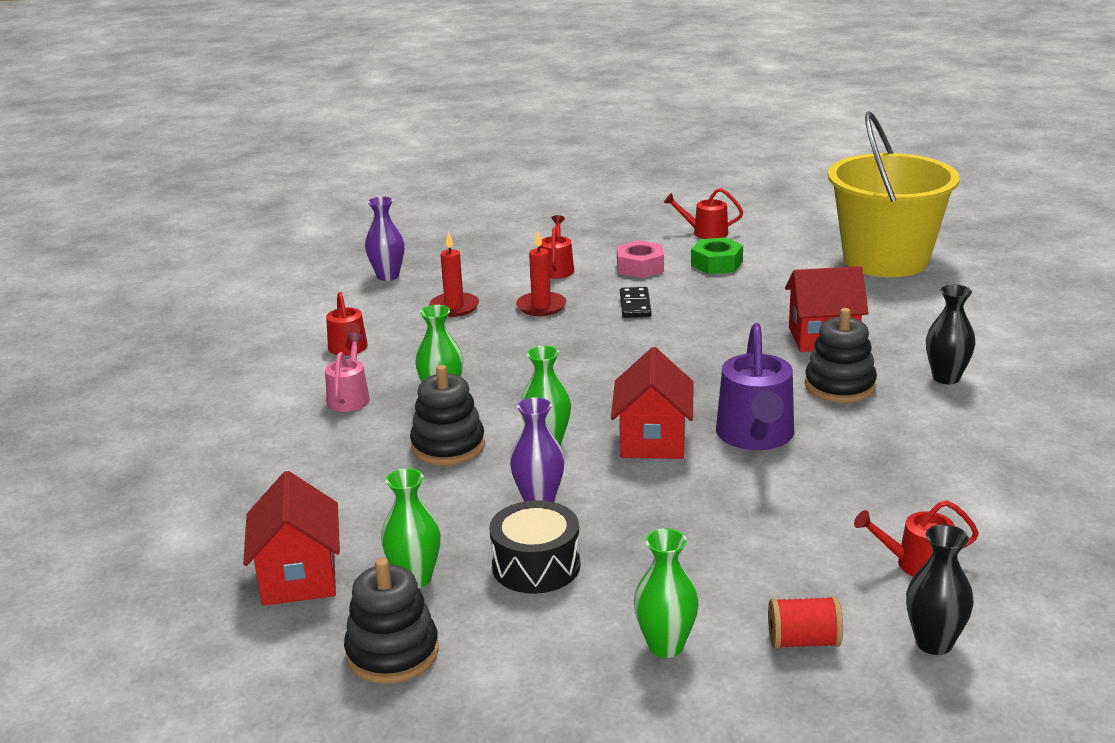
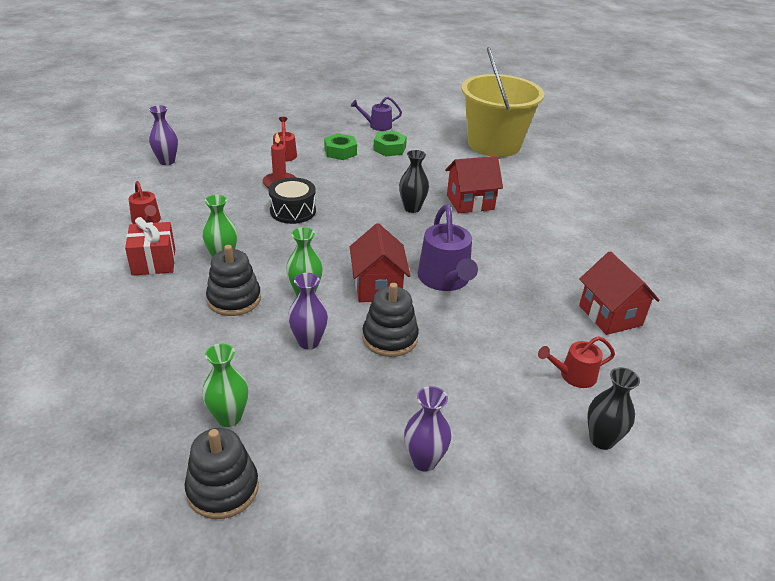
camera: 15 degrees left, 10 degrees up
red house [243,471,340,606] -> red house moved to [579,251,660,335]
pink watering can [325,333,370,412] -> red gift [125,217,175,276]
red candle [429,232,479,317] -> none
black drum [489,500,581,594] -> black drum moved to [268,177,316,224]
pink nut [617,240,664,278] -> green nut [324,133,357,160]
black domino [620,287,652,318] -> none
green vase [634,528,699,658] -> purple vase [404,386,451,472]
red watering can [664,188,743,239] -> purple watering can [351,97,402,131]
red spool [768,596,843,649] -> none
black stacking toy [805,308,877,403] -> black stacking toy moved to [362,283,419,357]
black vase [926,285,976,384] -> black vase moved to [399,150,429,213]

